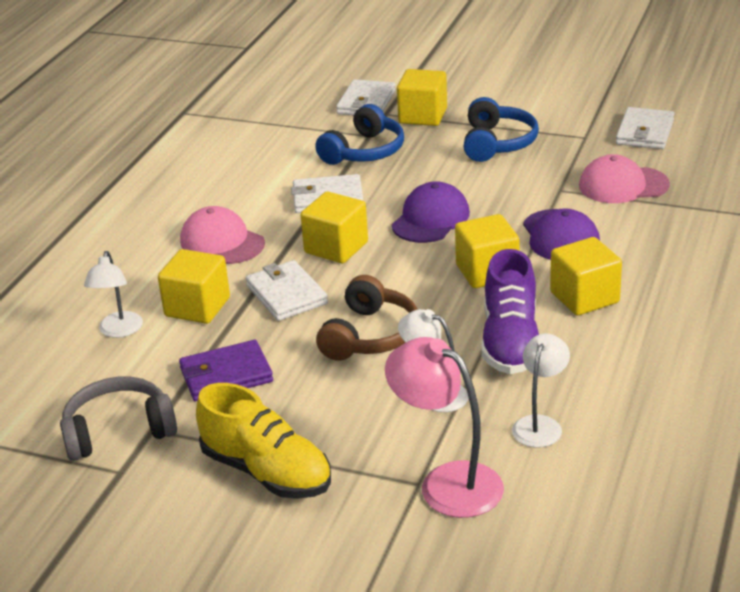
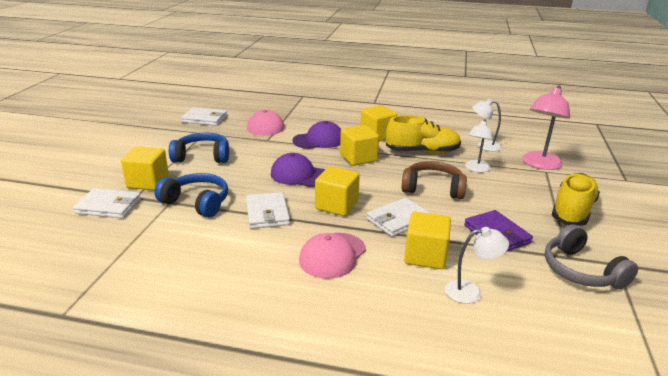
camera: 100 degrees left, 5 degrees down
purple shoe [481,249,539,374] -> yellow shoe [386,115,461,154]

